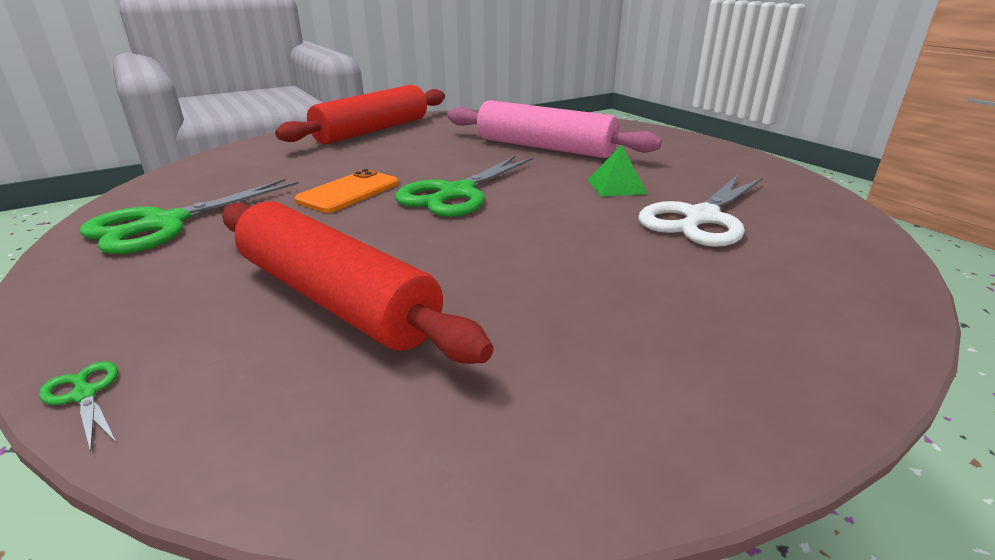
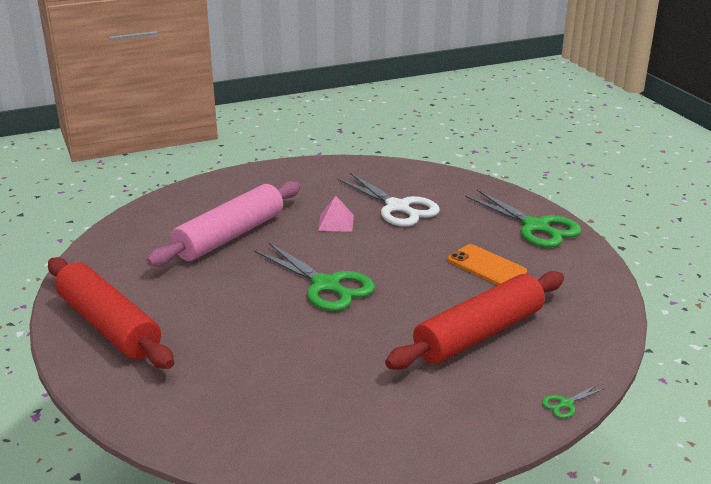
camera: 80 degrees left, 0 degrees up
green scissors [79,179,299,254] -> green scissors moved to [465,189,582,248]
orange phone [294,169,399,213] -> orange phone moved to [448,244,527,285]
green pyramid [588,145,648,197] -> pink pyramid [318,196,354,232]

